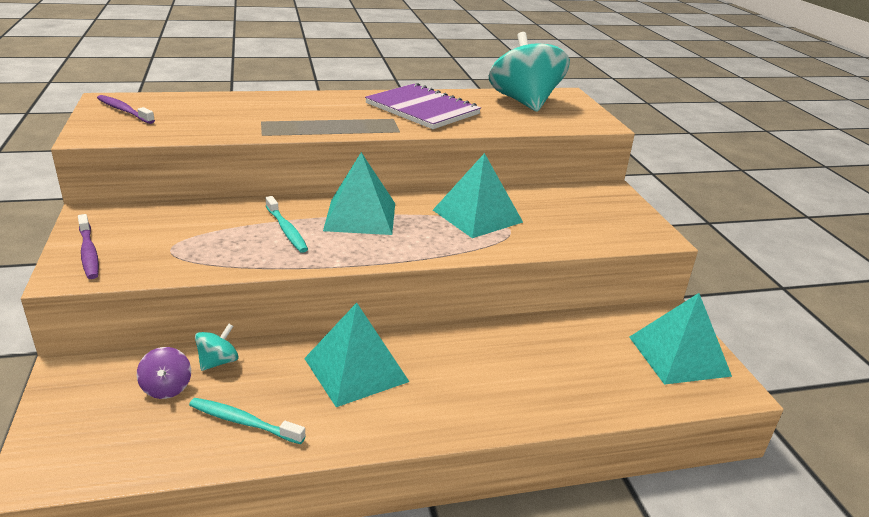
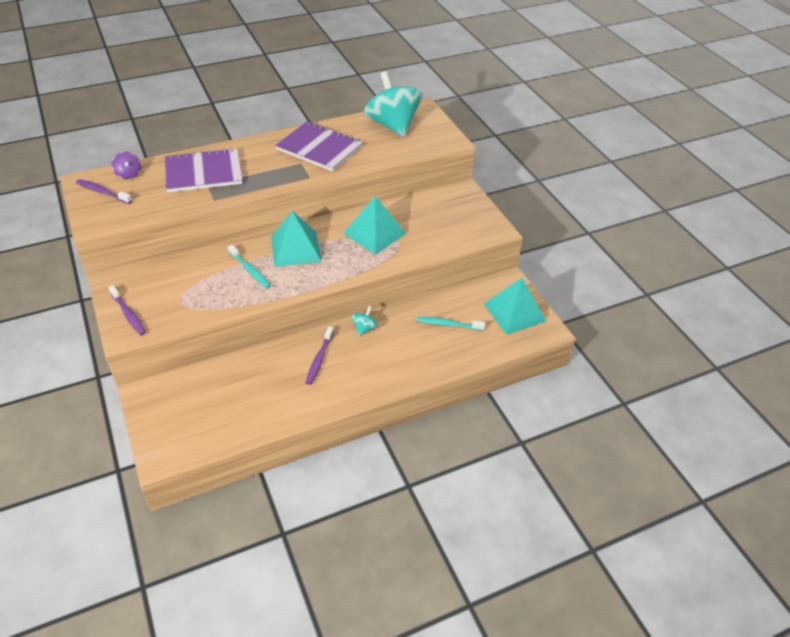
camera: 10 degrees left, 15 degrees up
purple spinning top [137,347,191,399] -> purple spinning top moved to [112,151,141,180]
turquoise toothbrush [189,398,305,444] -> turquoise toothbrush moved to [416,317,485,331]
turquoise spinning top [195,324,239,371] -> turquoise spinning top moved to [351,306,378,336]
turquoise pyramid [304,303,410,407] -> purple toothbrush [306,326,334,385]
none -> purple notebook [165,148,242,192]

